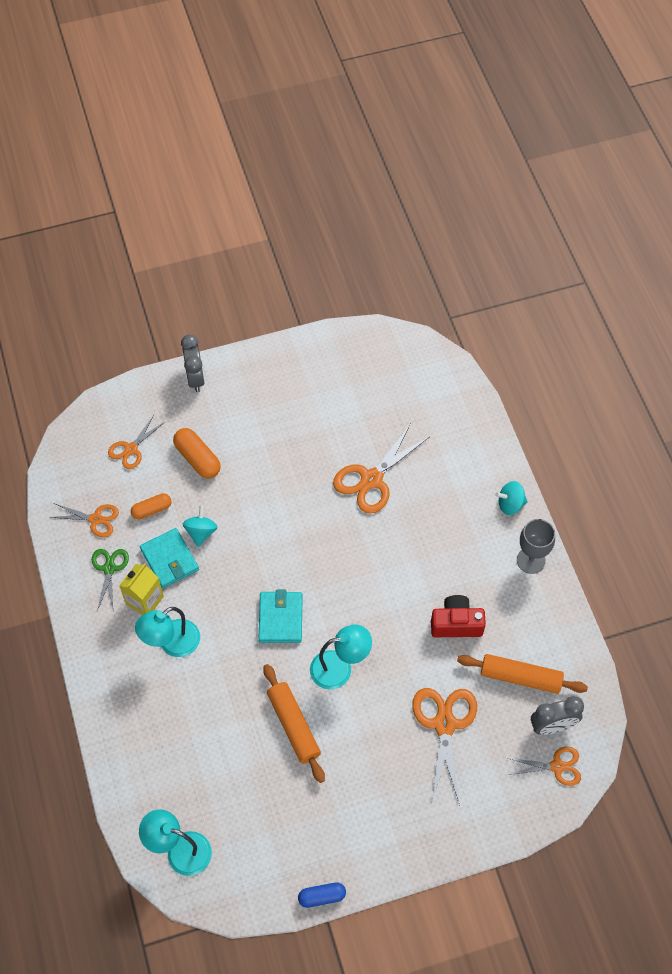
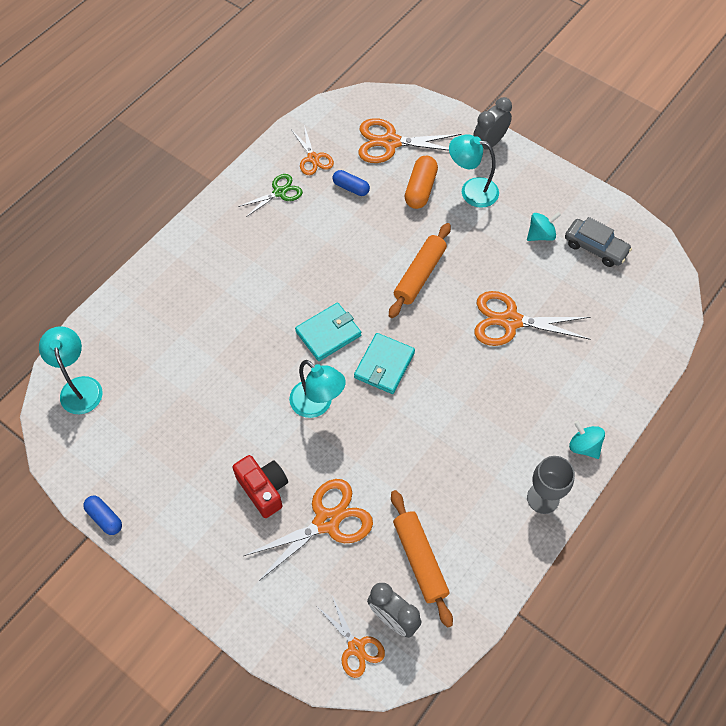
camera: 55 degrees right, 0 degrees up
orange scissors [108,414,166,469] -> orange scissors [358,118,461,163], size x1.66
yellow carton [119,563,164,615] -> none
orange capsule [131,493,171,519] -> blue capsule [332,170,370,196]
turquoise lamp [135,607,200,657] -> turquoise lamp moved to [449,134,499,208]
turquoise wallet [140,528,199,588] -> turquoise wallet moved to [354,333,415,394]
turquoise spinning top [183,505,217,547] -> turquoise spinning top moved to [527,212,561,241]
orange rolling pin [263,664,325,783] -> orange rolling pin moved to [389,223,451,318]
red camera [431,595,486,637] -> red camera moved to [232,455,288,518]
none -> grey car [565,217,632,267]

